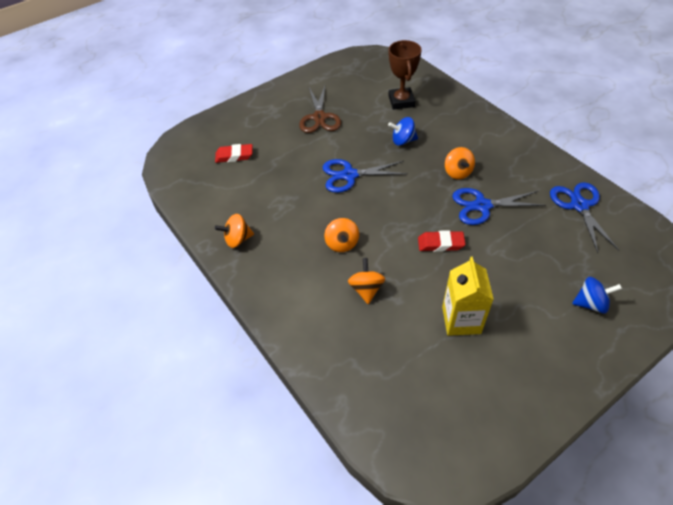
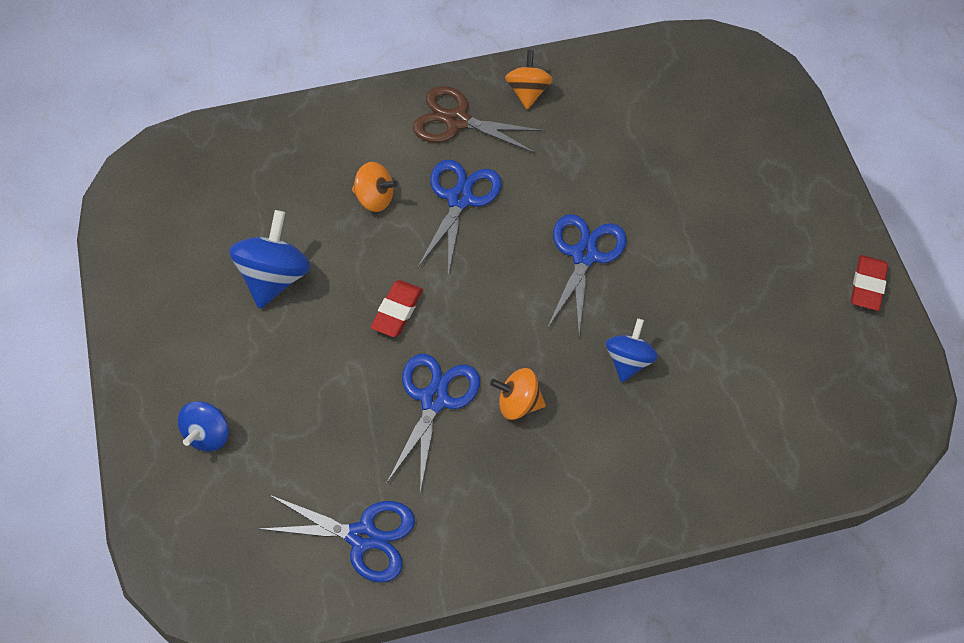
camera: 110 degrees right, 10 degrees up
red eraser [215,144,252,163] -> red eraser moved to [851,255,888,311]
brown scissors [299,86,341,133] -> brown scissors moved to [413,86,545,154]
orange spinning top [324,218,359,252] -> blue scissors [417,159,502,276]
brown trophy [389,40,422,110] -> none
yellow carton [442,257,494,336] -> blue spinning top [229,210,311,309]

